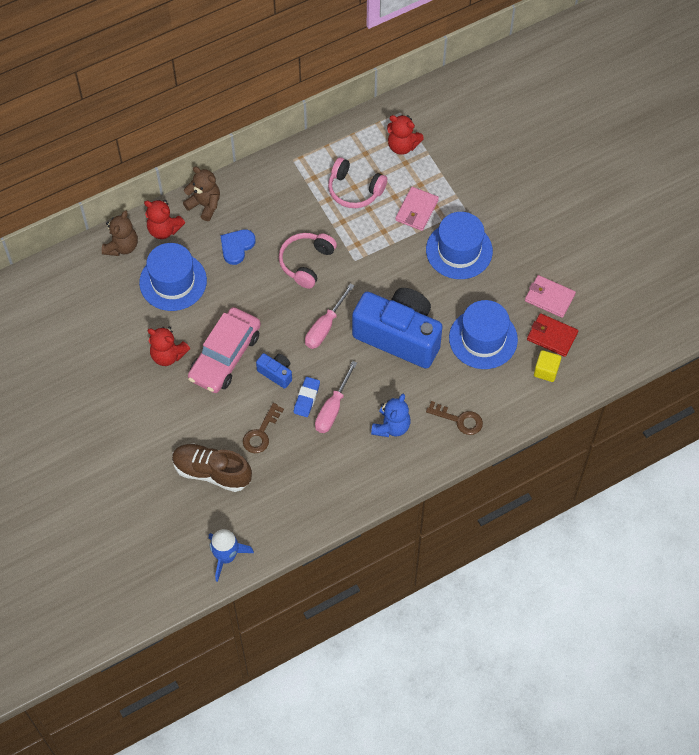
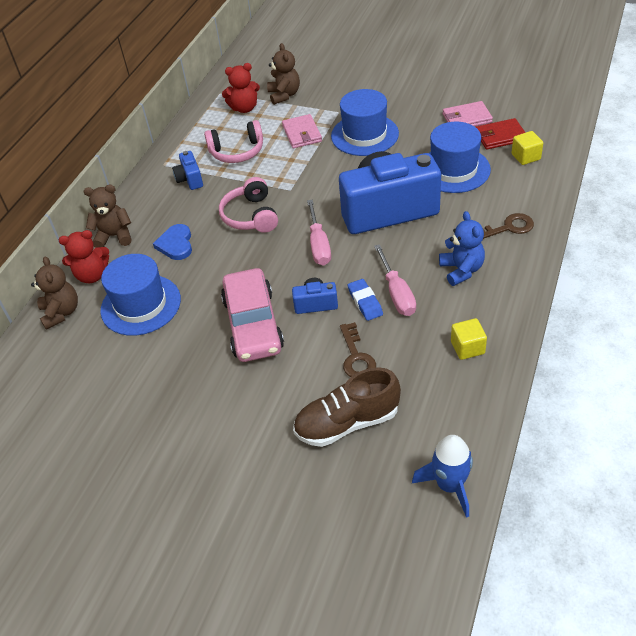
camera: 35 degrees left, 15 degrees down
red teddy bear [147,327,190,366] -> none
none -> blue camera [172,151,203,190]
none -> brown teddy bear [267,43,300,105]
none -> yellow cube [451,318,487,360]

